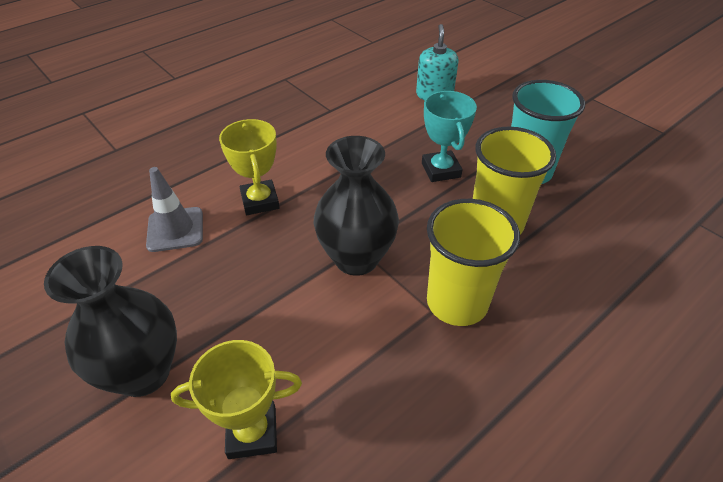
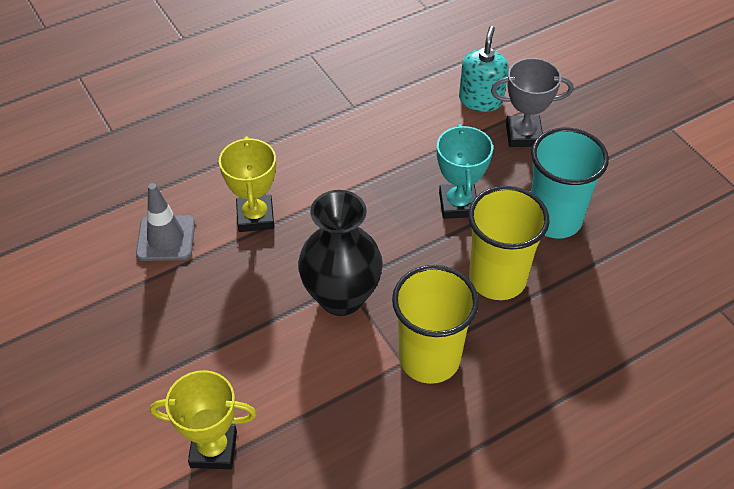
camera: 10 degrees right, 5 degrees up
black vase [44,246,177,397] -> none
none -> grey trophy [491,58,573,147]

